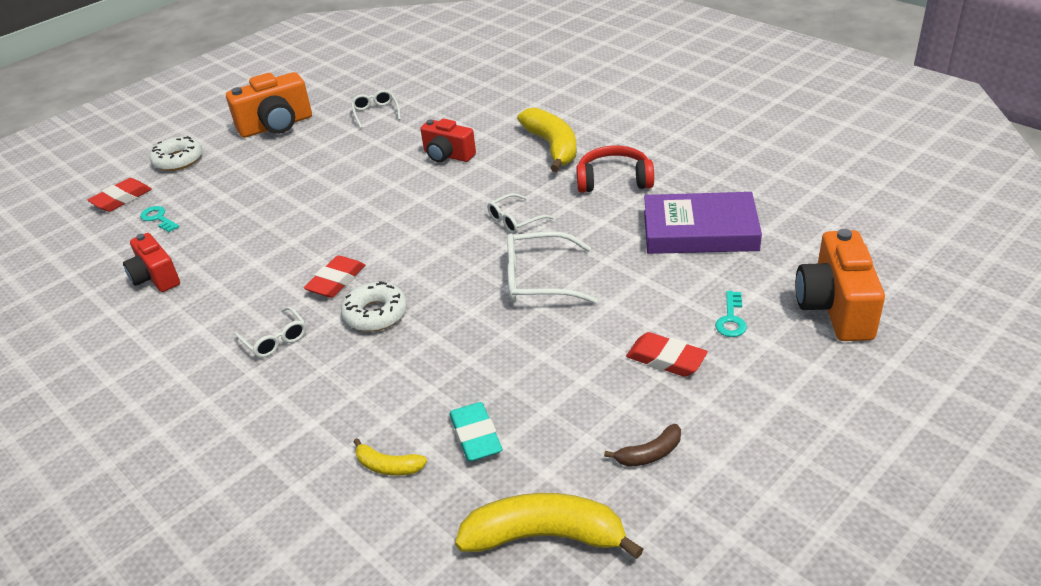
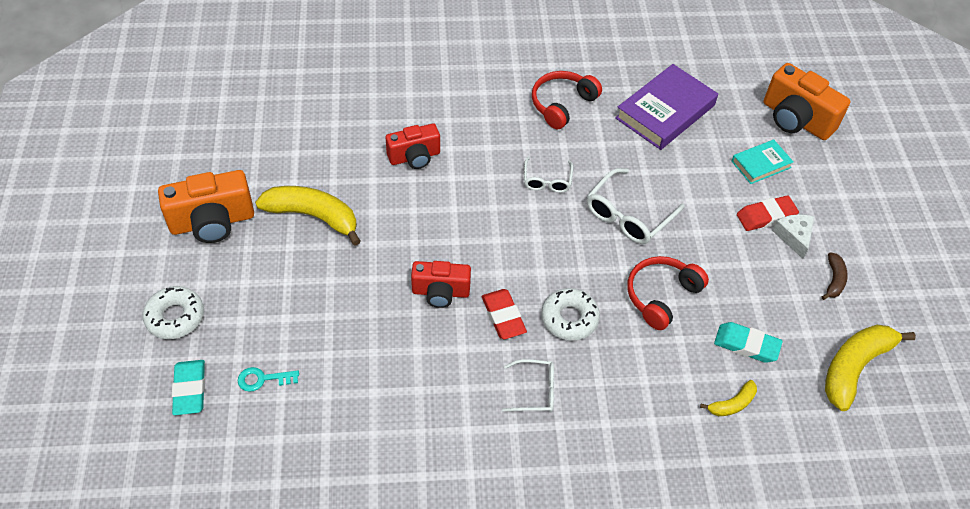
camera: 55 degrees left, 15 degrees up
red eraser [88,178,152,212] -> turquoise eraser [172,360,205,415]
red camera [123,233,180,292] -> red camera moved to [411,261,471,308]
orange camera [226,72,312,138] -> orange camera turned 60 degrees clockwise [158,170,254,243]
white glasses [351,90,401,128] -> none
yellow banana [517,108,576,172] -> yellow banana moved to [255,186,361,246]
turquoise key [715,291,747,337] -> turquoise book [732,140,793,184]
none -> red headphones [628,256,709,330]
none -> white cheese [772,214,814,259]

